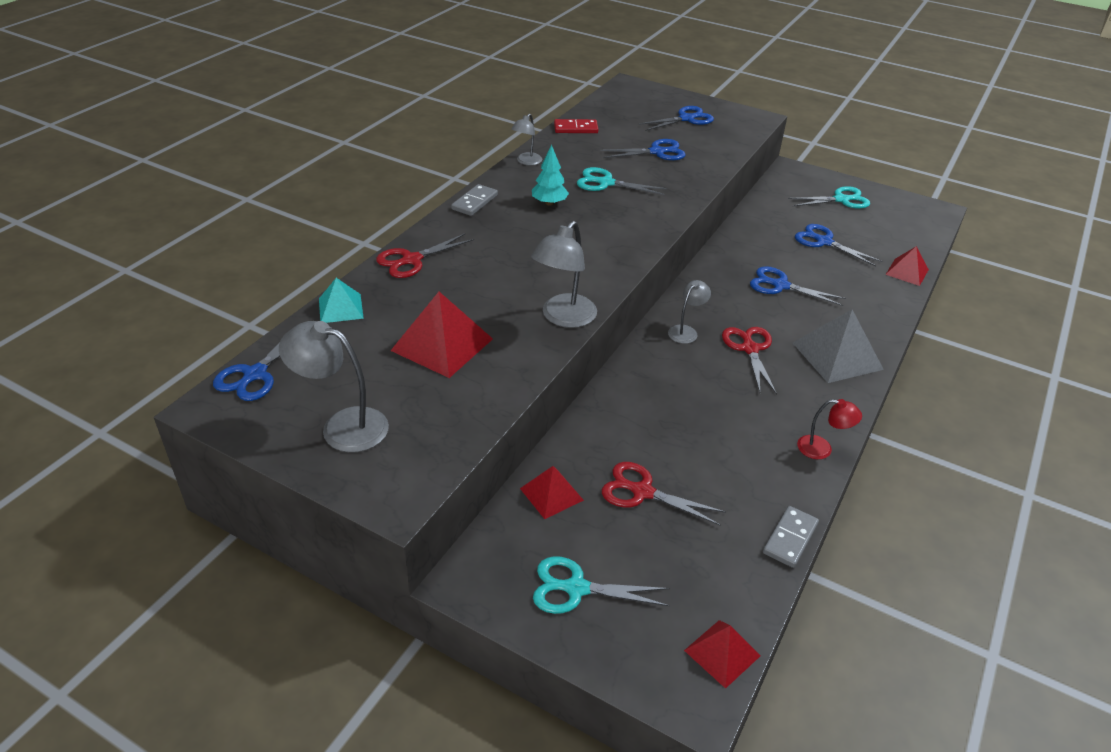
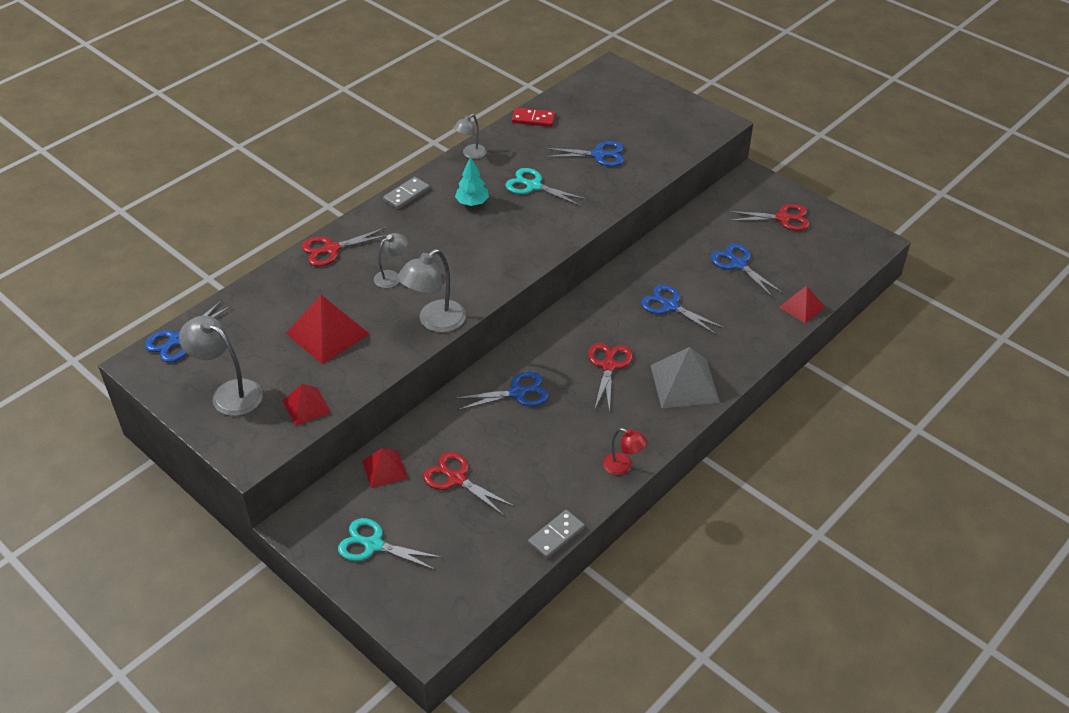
camera: 15 degrees right, 5 degrees up
turquoise pyramid [319,278,364,323] -> none
blue scissors [638,106,714,131] -> blue scissors moved to [454,371,549,411]
grey lamp [668,280,711,344] -> grey lamp moved to [374,233,408,288]
red pyramid [684,620,760,689] -> red pyramid moved to [283,384,331,426]
turquoise scissors [788,186,870,209] -> red scissors [728,204,810,231]

